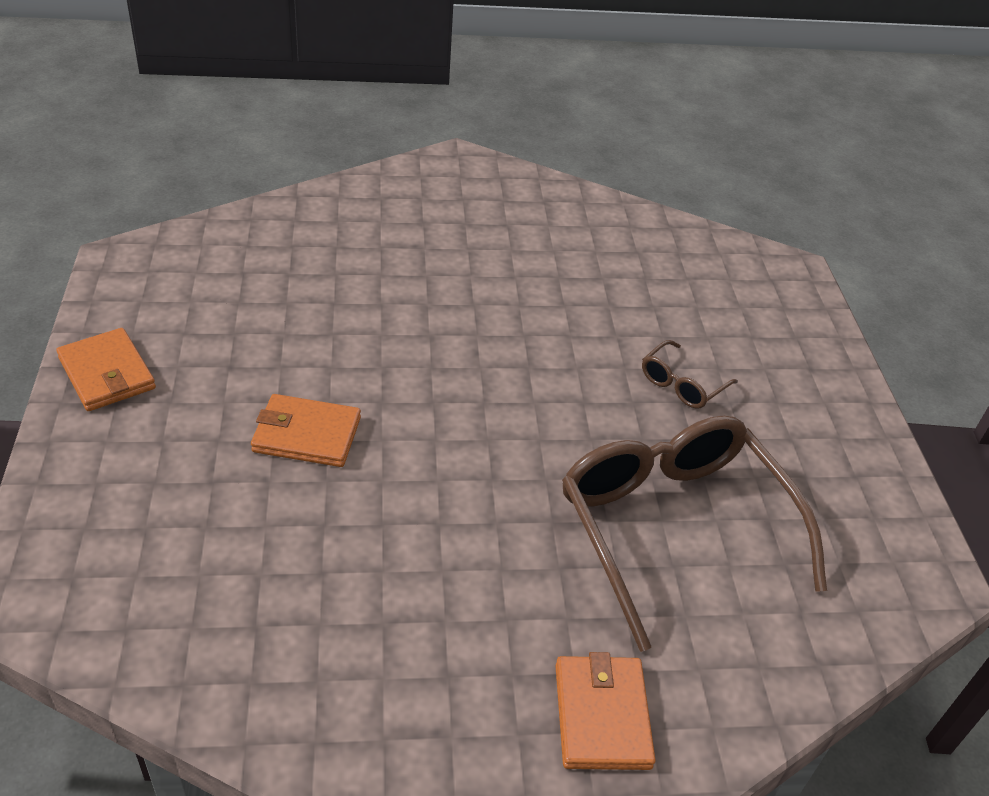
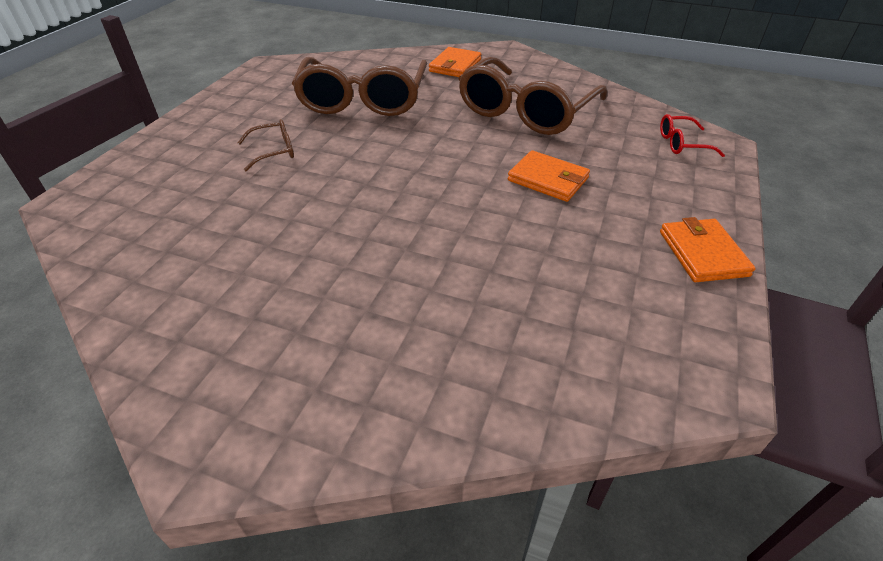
camera: 150 degrees left, 0 degrees up
none -> brown glasses [459,57,607,135]
none -> red glasses [660,114,725,157]

